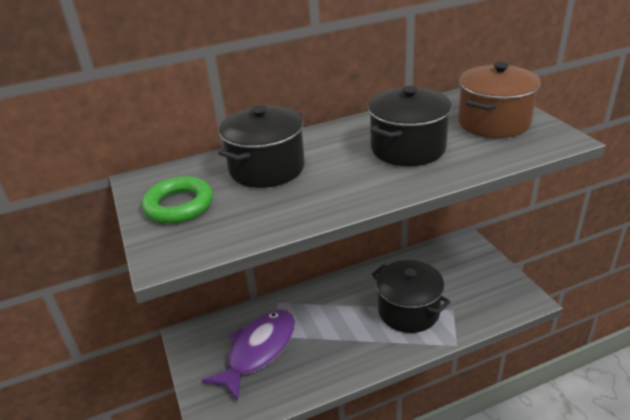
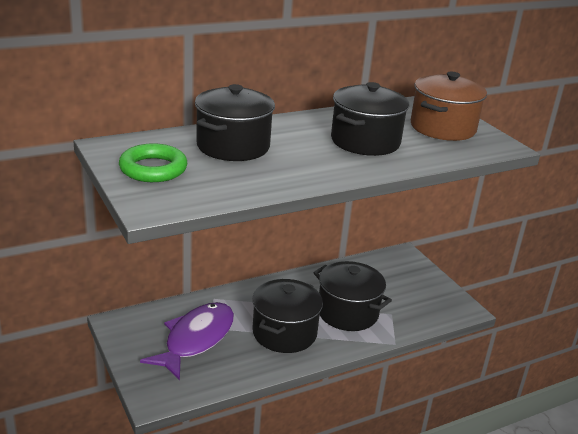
camera: 10 degrees left, 5 degrees down
none -> black pot [252,279,323,353]

